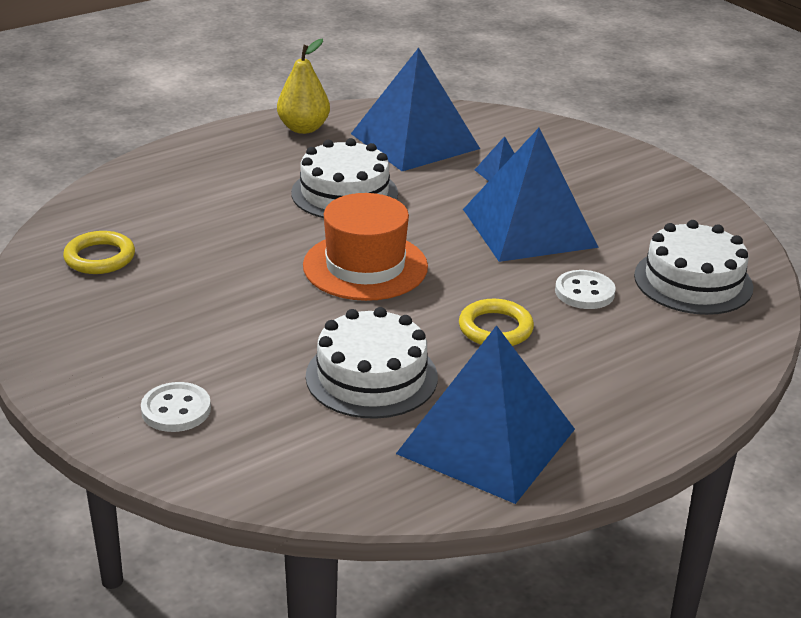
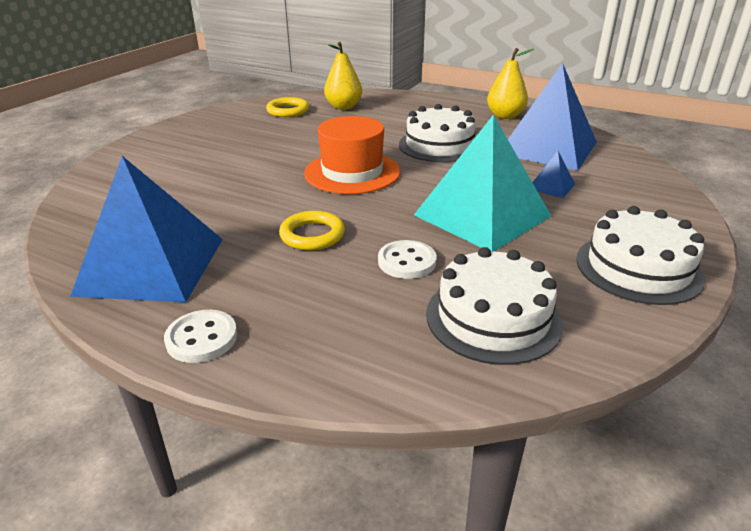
camera: 65 degrees right, 0 degrees up
white button [141,382,211,432] -> white button moved to [164,310,237,363]
white cake [306,307,438,419] -> white cake moved to [576,206,705,305]
blue pyramid [463,128,599,262] -> turquoise pyramid [414,115,551,251]
none -> yellow pear [324,42,362,110]

